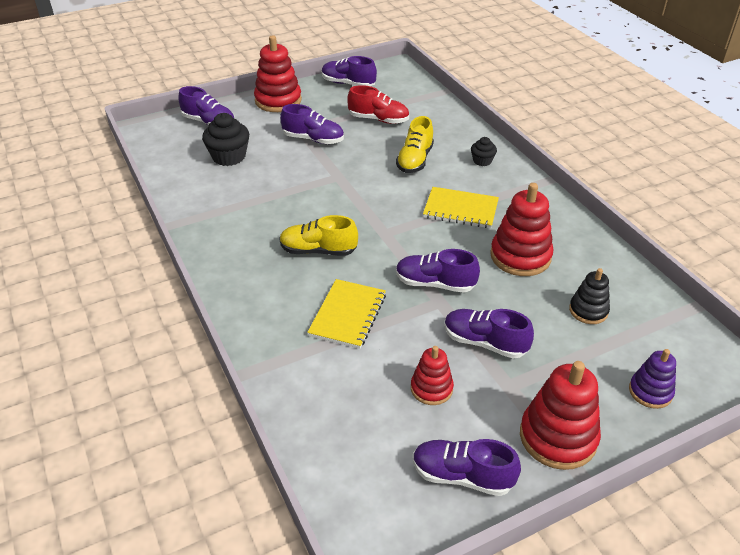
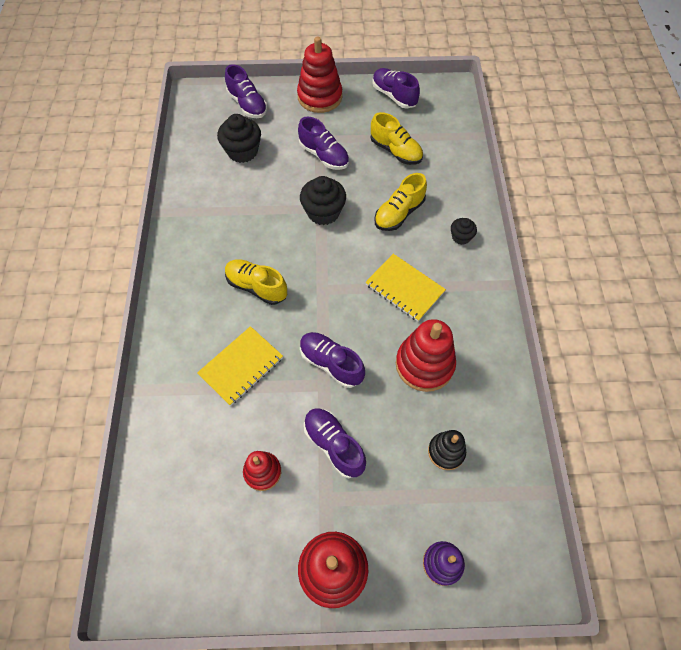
camera: 25 degrees right, 20 degrees up
red shoe [347,85,409,124] -> yellow shoe [371,112,423,165]
purple shoe [413,439,521,496] -> none
none -> black cupcake [300,176,346,225]

